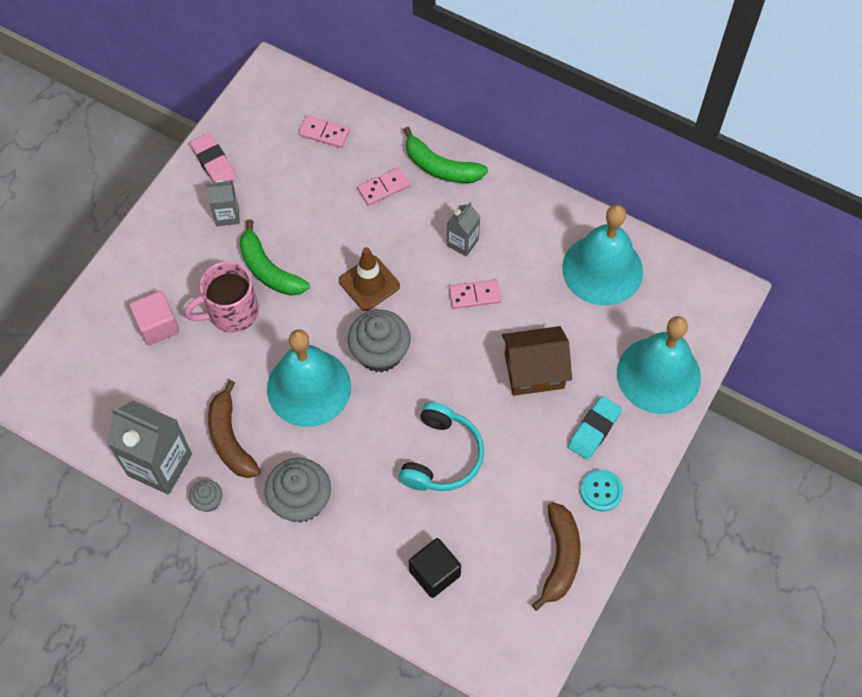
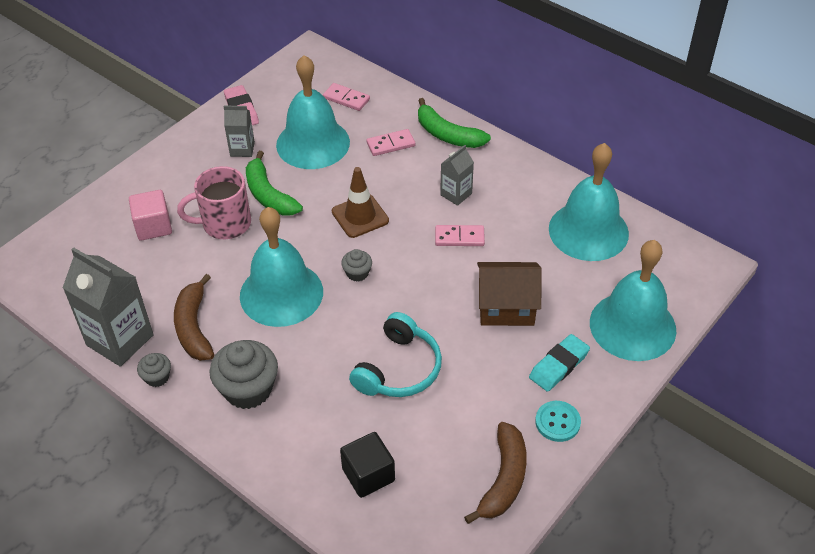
camera: 10 degrees right, 15 degrees down
grey cupcake [348,310,411,372] -> grey cupcake [341,249,372,282], size x0.50
none -> turquoise bell [276,55,350,169]

